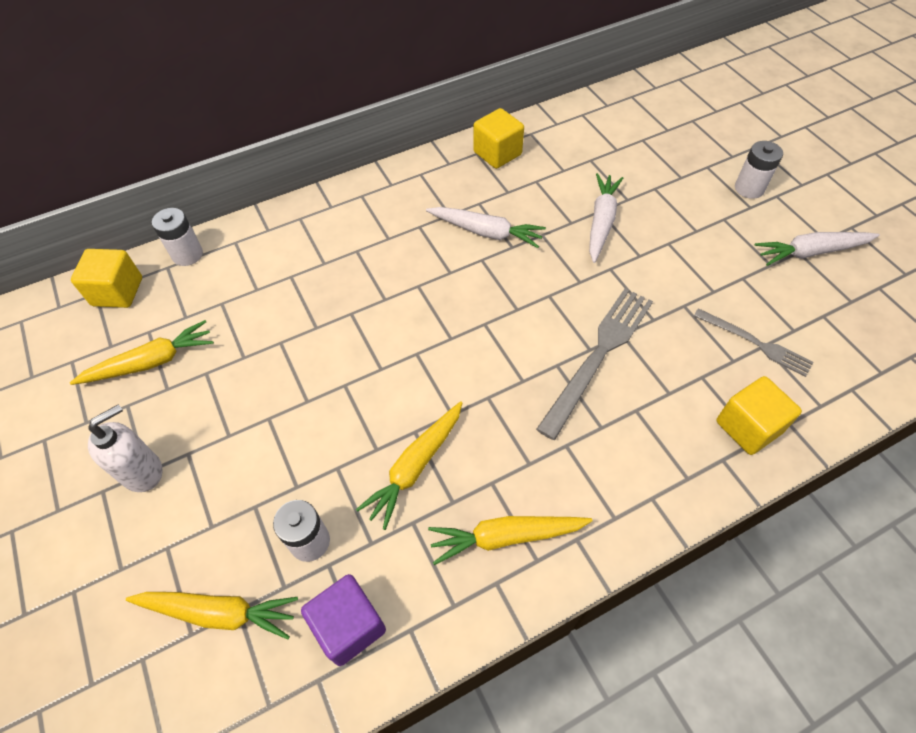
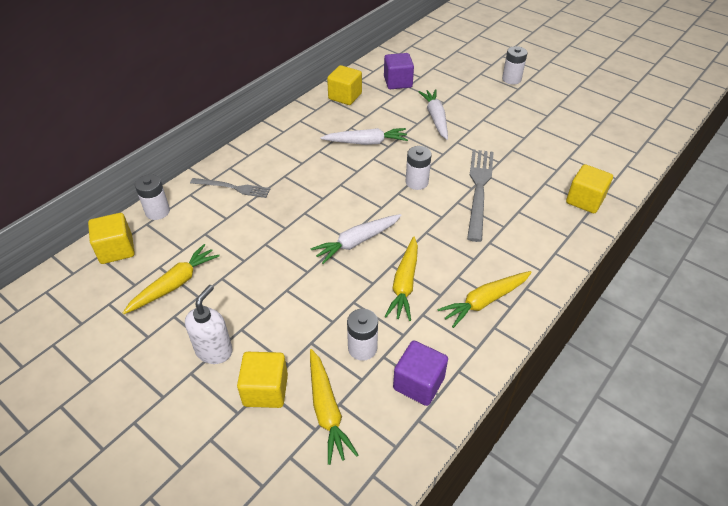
camera: 25 degrees left, 10 degrees down
yellow carrot [126,592,298,640] -> yellow carrot turned 90 degrees clockwise [310,349,358,465]
grey fork [694,308,813,377] -> grey fork moved to [190,178,270,198]
white carrot [755,232,880,266] -> white carrot moved to [310,214,401,264]
none -> yellow cube [237,352,288,408]
none -> purple cube [384,53,414,89]
none -> white battery [406,146,432,190]

